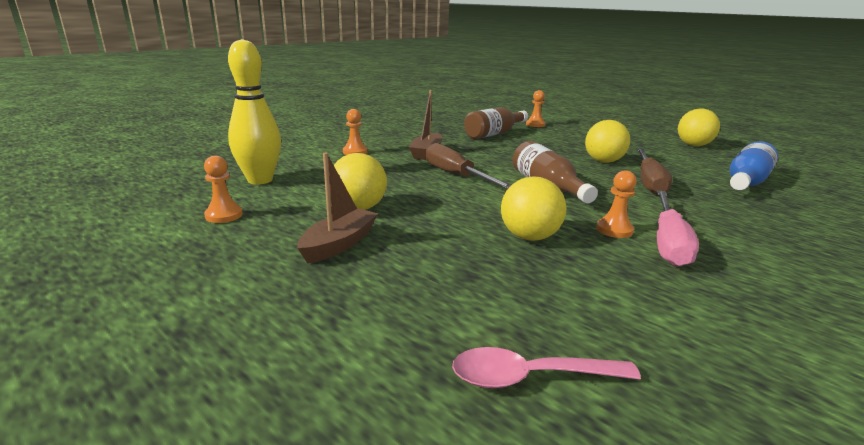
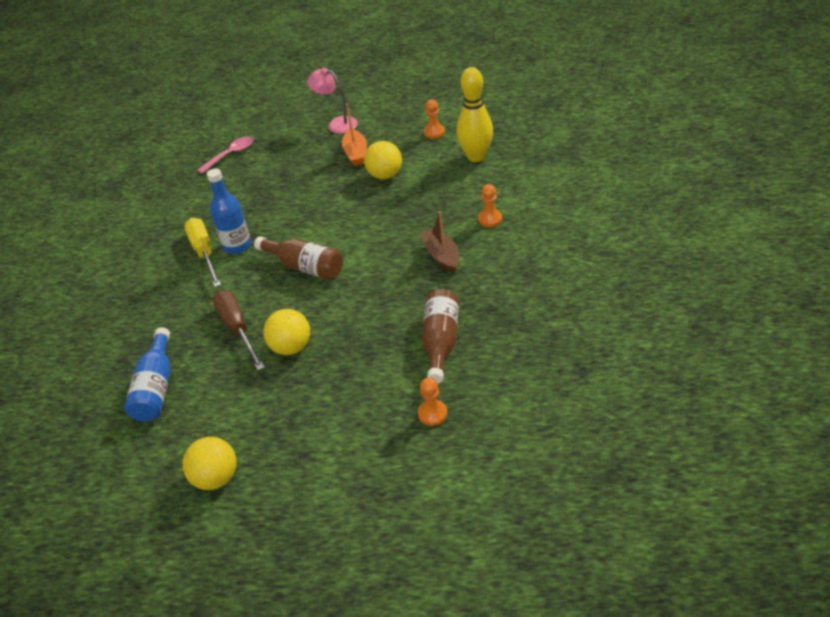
camera: 145 degrees right, 20 degrees up
brown boat [297,153,378,264] -> orange boat [342,104,367,166]
brown screwdriver [426,143,511,189] -> none
yellow ball [501,176,567,241] -> none
orange pawn [596,170,637,238] -> blue bottle [207,168,251,254]
pink screwdriver [657,190,699,267] -> yellow screwdriver [184,218,221,287]
none -> pink lamp [307,68,358,134]

